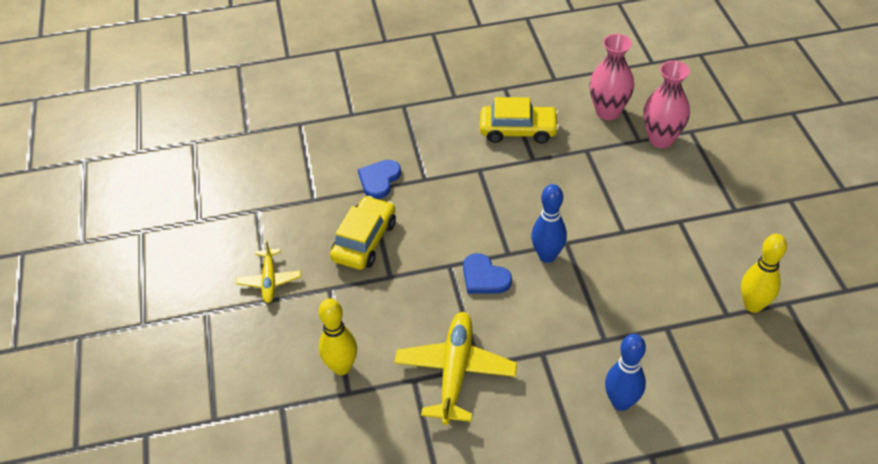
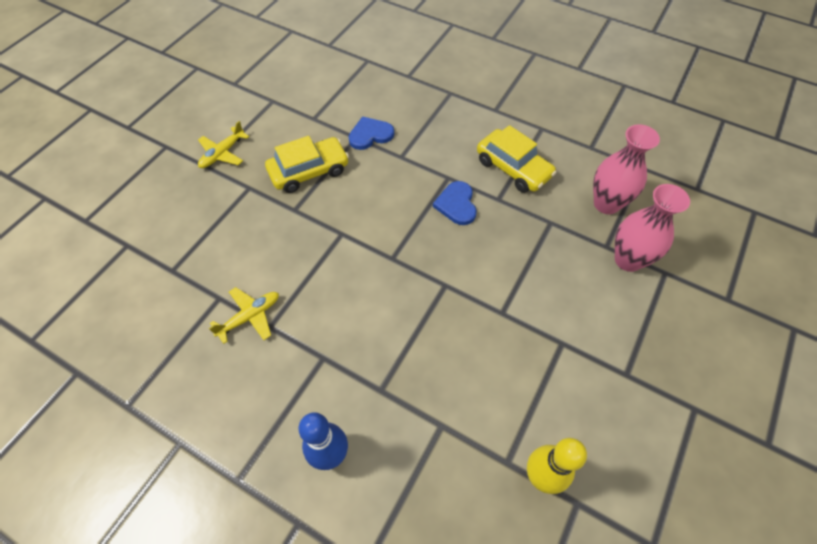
camera: 40 degrees right, 10 degrees up
yellow bowling pin [319,298,357,375] -> none
yellow plane [394,312,517,425] -> yellow plane [209,287,279,344], size x0.58
blue heart [463,253,512,294] -> blue heart moved to [433,181,477,225]
blue bowling pin [531,184,567,263] -> none

